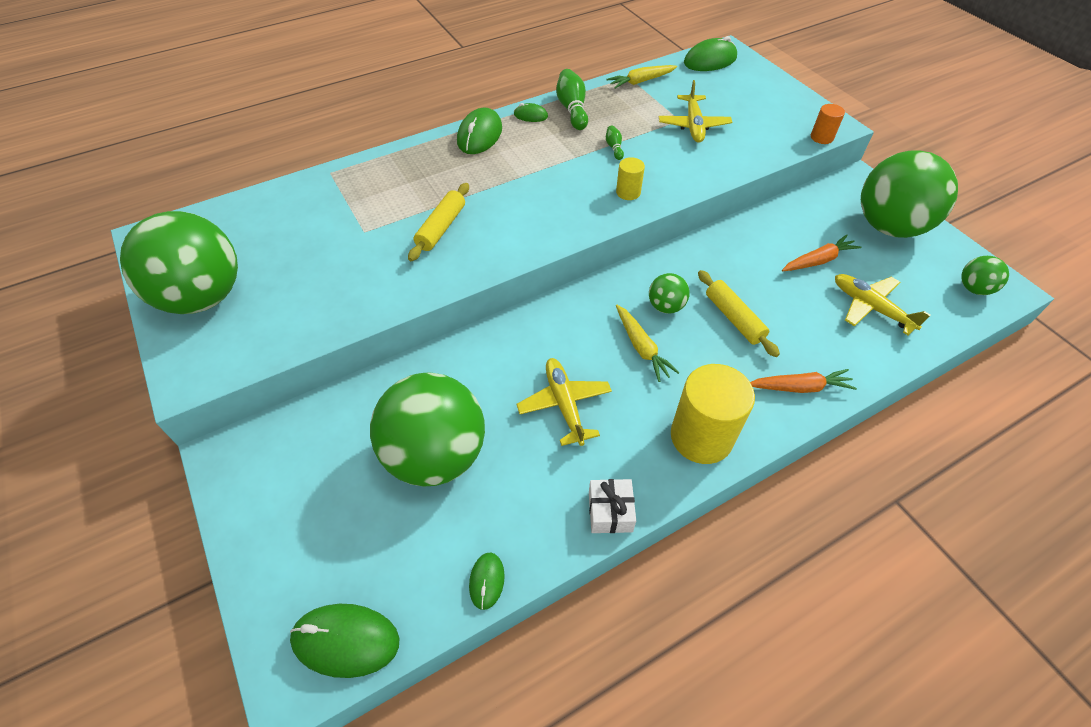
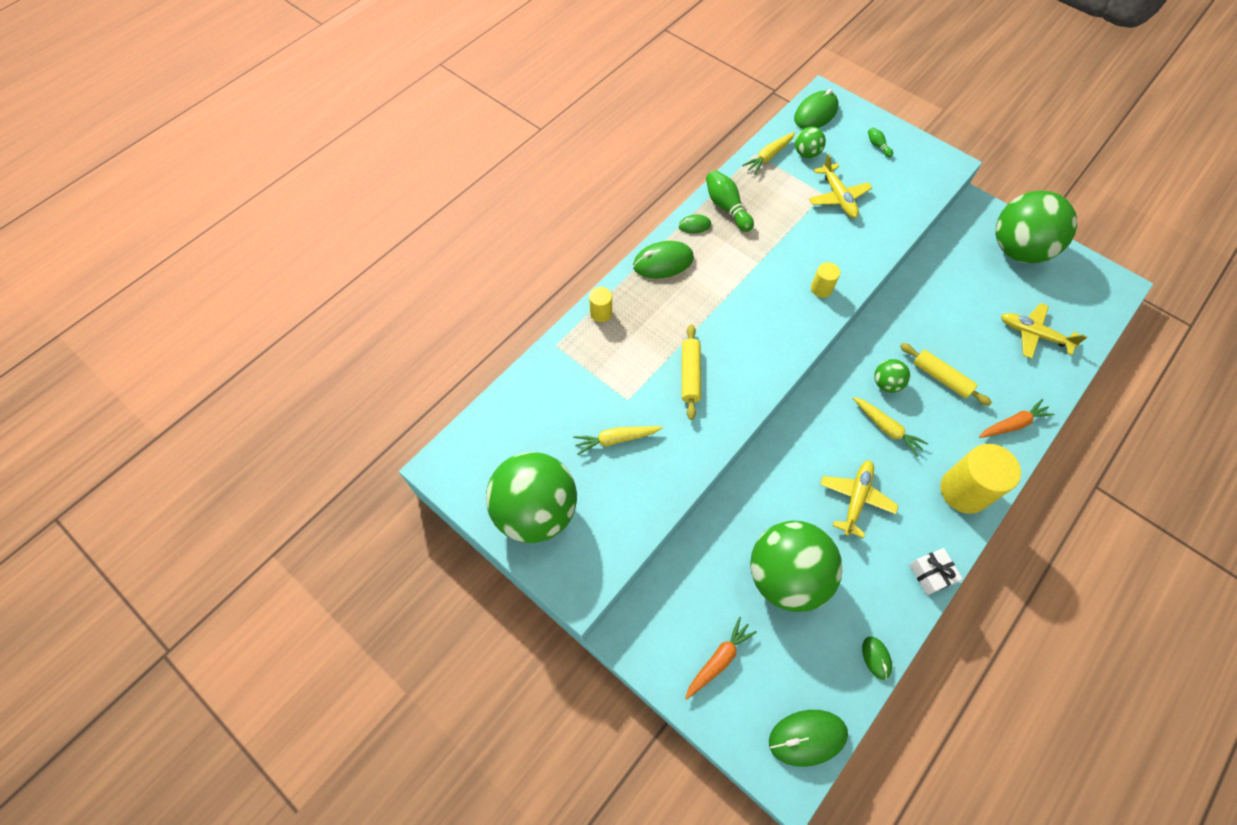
camera: 20 degrees left, 10 degrees up
green mouse [457,108,502,154] -> green mouse turned 75 degrees clockwise [633,241,694,278]
yellow plane [516,358,612,446] -> yellow plane turned 60 degrees clockwise [820,460,899,538]
green bowling pin [606,125,624,160] -> green bowling pin moved to [868,127,893,157]
orange carrot [782,235,861,271] -> orange carrot moved to [685,617,757,700]
orange cylinder [811,104,845,144] -> none
green ball [961,256,1009,295] -> green ball moved to [795,127,826,158]
none -> yellow carrot [573,426,663,455]
none -> yellow cylinder [589,287,612,322]

